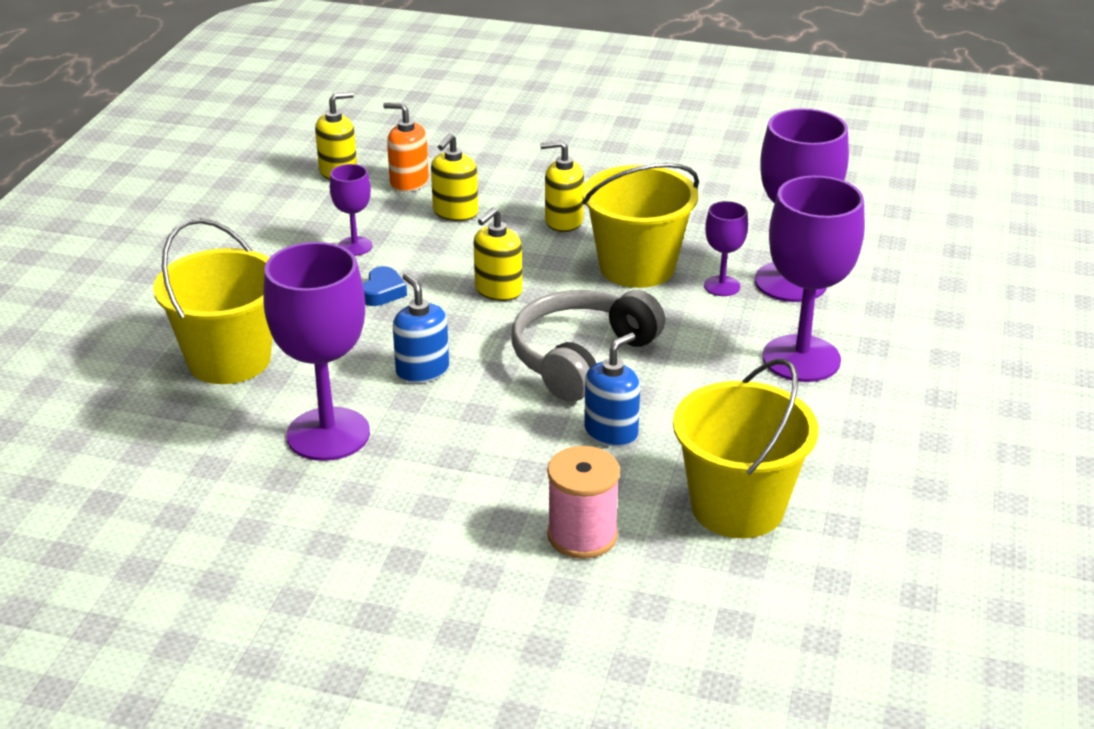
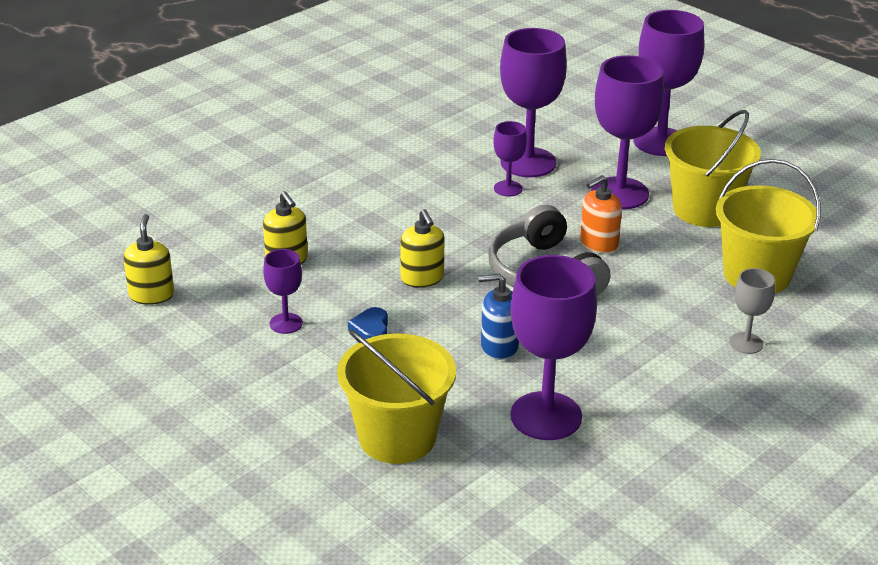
camera: 60 degrees left, 0 degrees up
blue heart [363,266,407,306] -> blue heart turned 135 degrees counterclockwise [348,307,388,339]
orange soap dispenser [383,102,429,192] -> orange soap dispenser moved to [580,175,622,253]
yellow soap dispenser [540,140,584,232] -> none
pink spool [547,446,620,559] -> grey goblet [729,268,775,354]
yellow bucket [582,163,699,288] -> yellow bucket moved to [665,110,761,227]
blue soap dispenser [584,333,640,447] -> none
none -> purple goblet [633,10,704,156]

